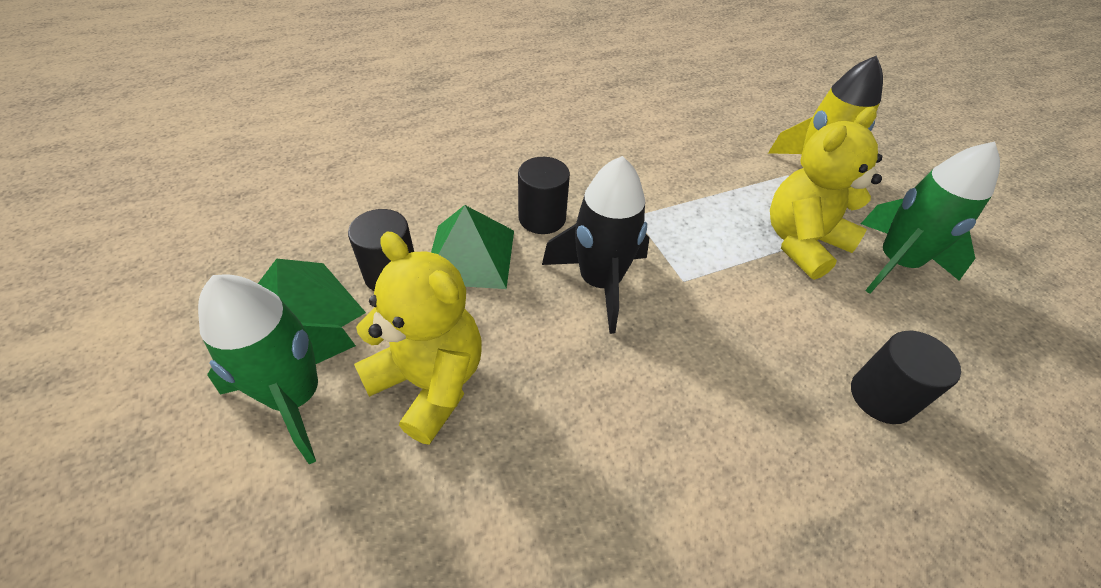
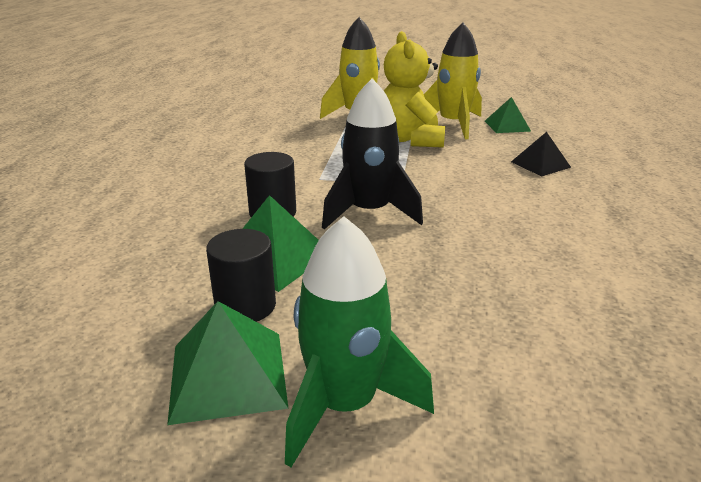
camera: 55 degrees left, 20 degrees down
yellow teddy bear [354,232,482,445] -> none
black cylinder [851,331,961,424] -> black pyramid [511,132,571,176]
green rocket [861,142,1000,294] -> yellow rocket [424,23,482,139]
none -> green pyramid [485,97,531,133]

